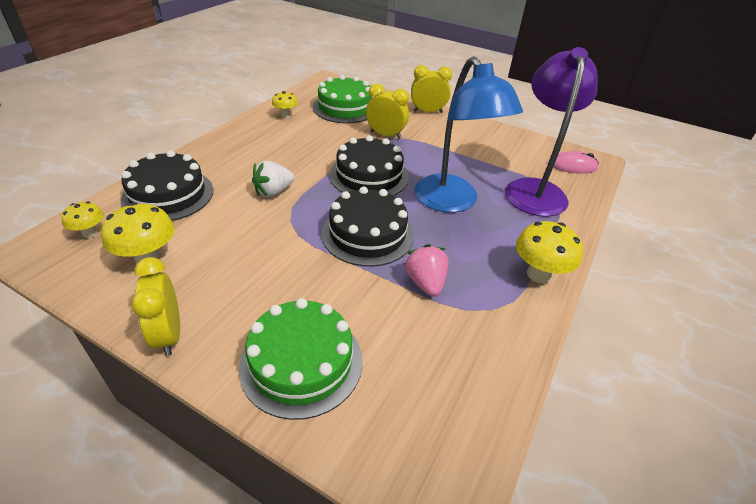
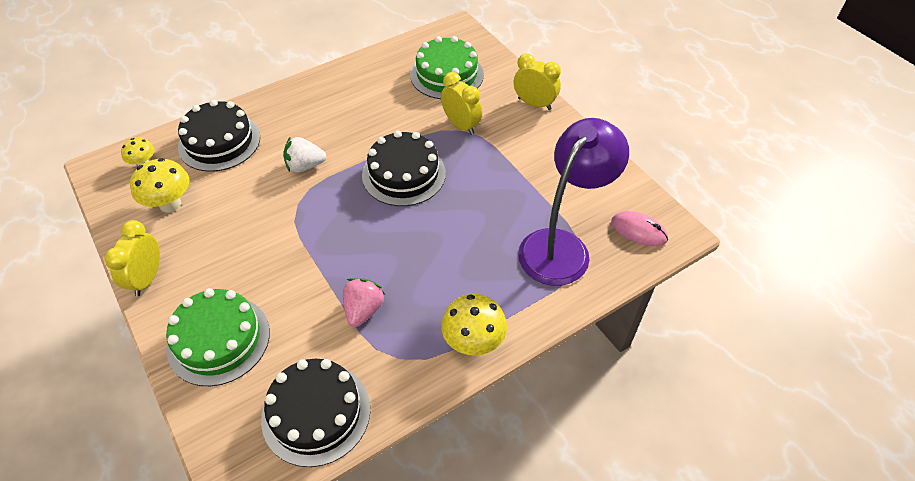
camera: 30 degrees right, 10 degrees up
yellow mushroom [272,91,298,118] -> none
black cake [321,187,414,267] -> black cake moved to [261,359,370,467]
blue lamp [414,56,523,213] -> none

